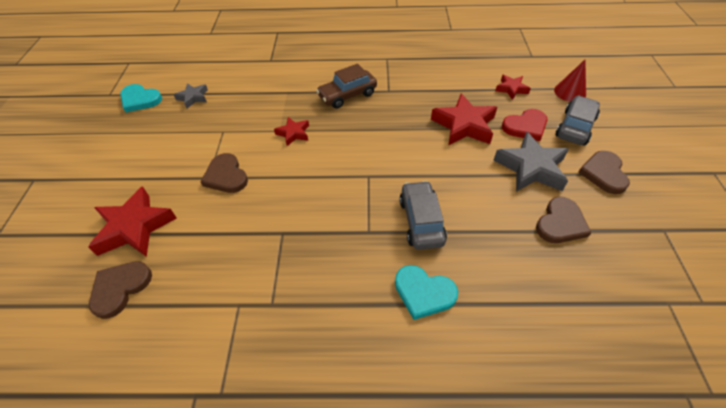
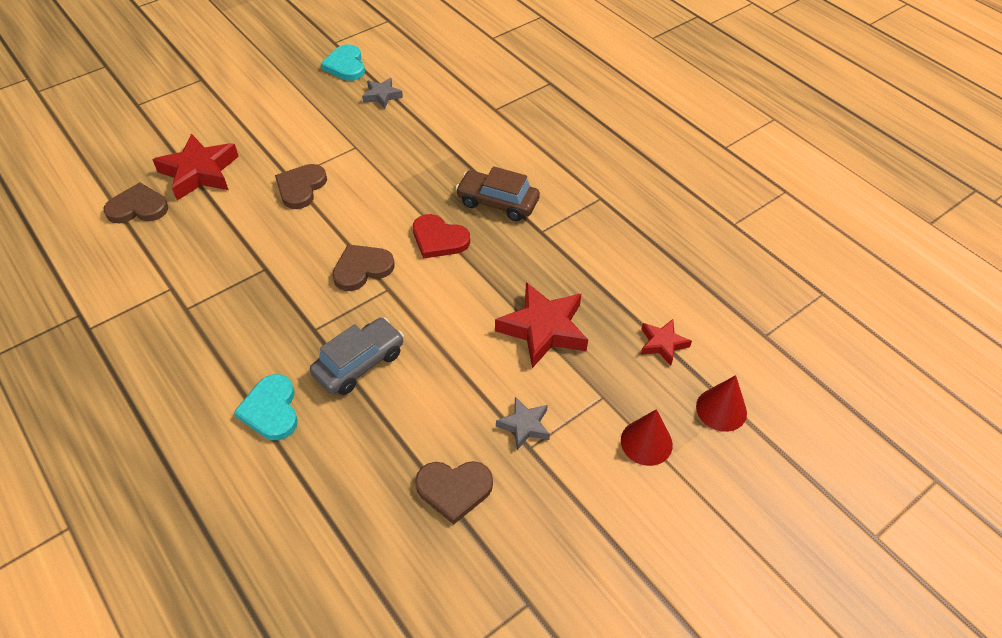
camera: 50 degrees right, 0 degrees up
red star [274,117,309,146] -> none
grey star [494,132,569,192] -> grey star [496,397,550,450], size x0.54
red heart [502,109,547,141] -> red heart moved to [413,214,470,259]
grey car [555,95,600,145] -> red cone [621,409,673,466]
brown heart [578,151,630,194] -> brown heart moved to [332,244,395,291]

